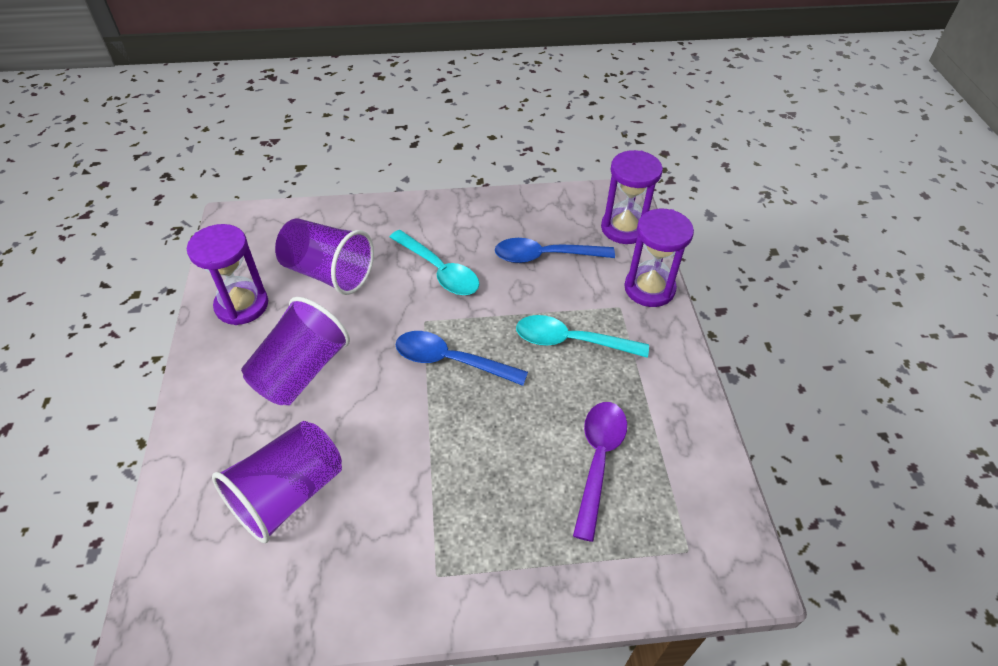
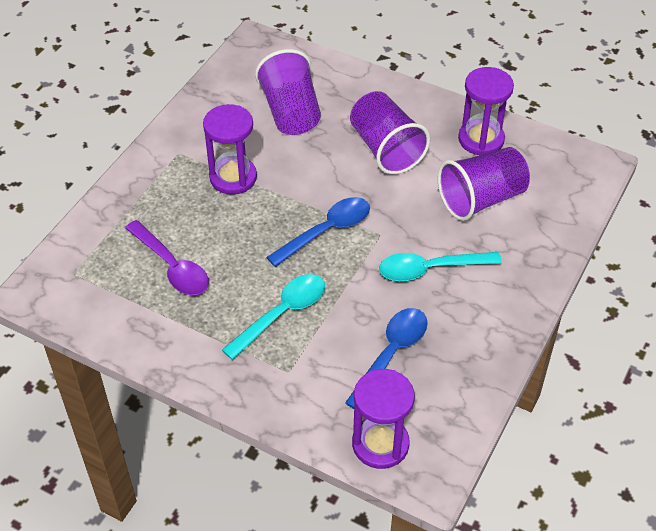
camera: 125 degrees right, 0 degrees up
purple hourglass [624,209,694,307] -> purple hourglass moved to [203,104,257,195]

